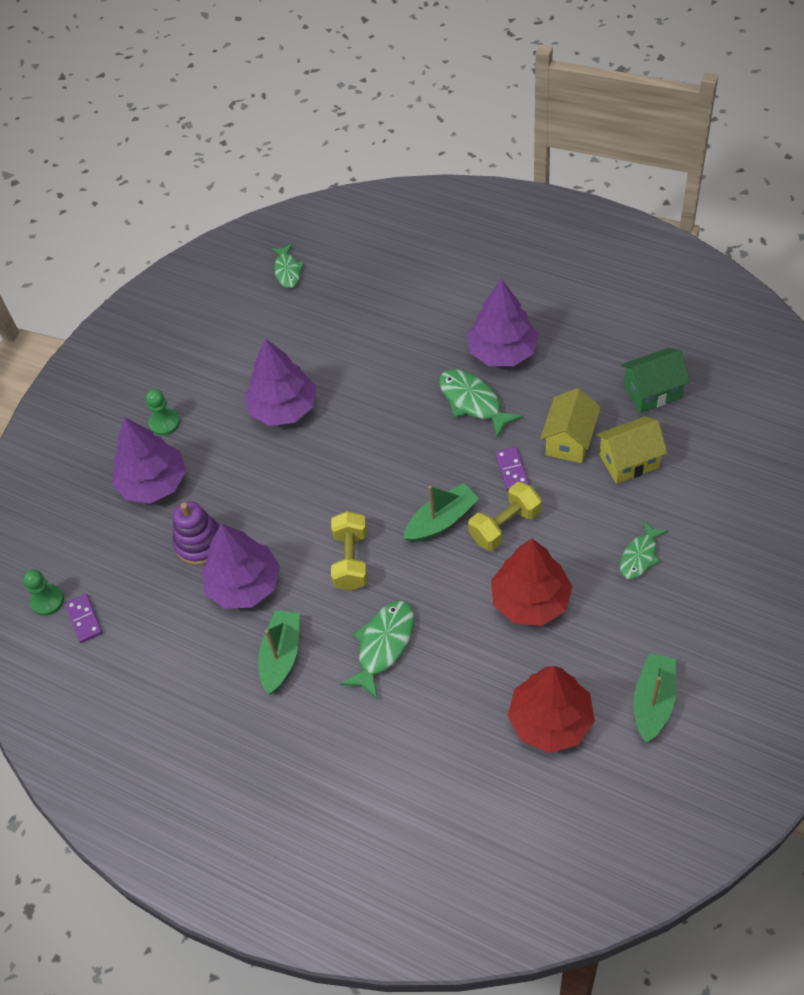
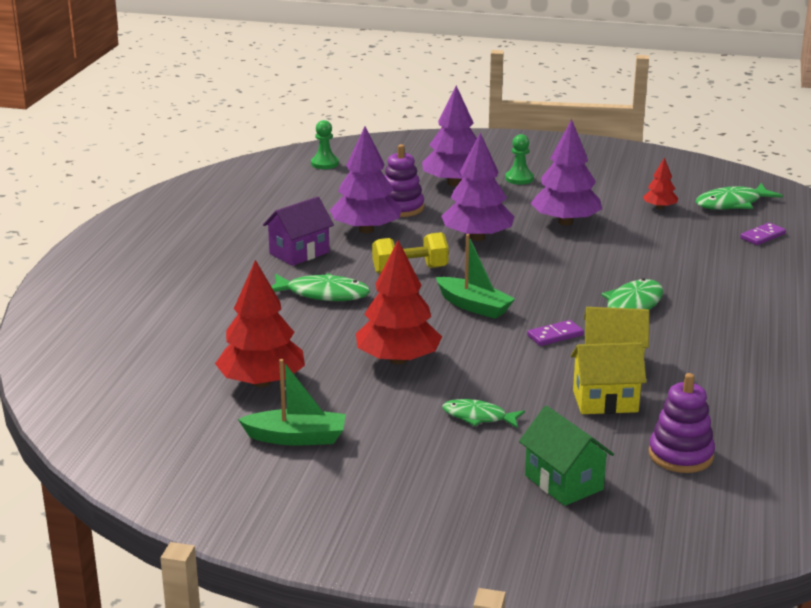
camera: 70 degrees right, 30 degrees down
purple domino [65,594,103,643] -> purple domino moved to [740,223,786,245]
green boat [258,610,300,695] -> purple house [263,196,334,266]
green fish [271,244,304,288] -> green fish [695,183,783,210], size x1.50
purple tree [467,279,539,366] -> purple tree moved to [441,133,514,241]
yellow dumbbell [468,482,542,551] -> none
yellow house [596,416,667,484] -> yellow house turned 60 degrees counterclockwise [571,342,647,414]
green house [621,348,690,413] -> green house moved to [519,406,614,506]
none -> red tree [643,157,678,209]
none -> purple stacking toy [649,373,715,473]

